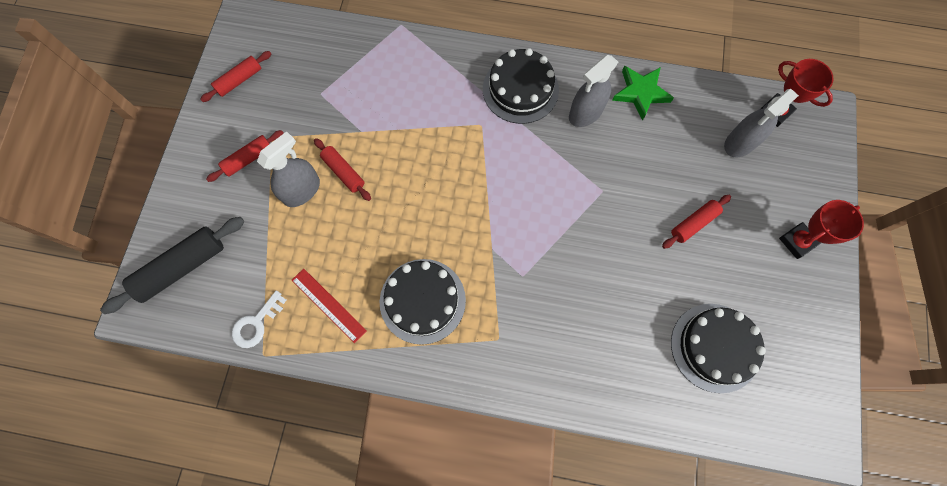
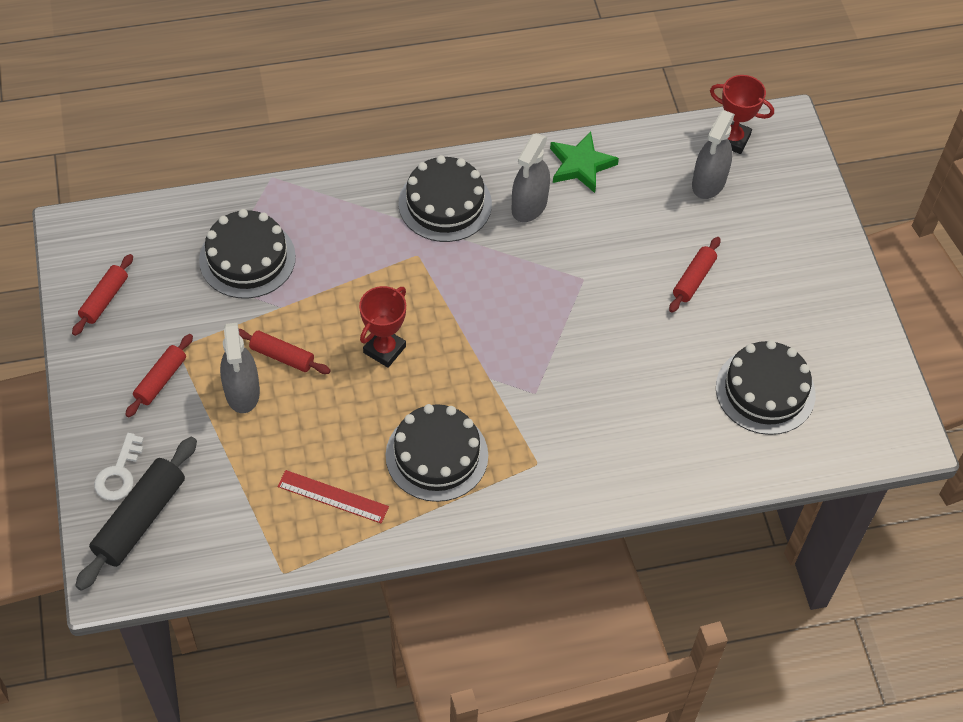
camera: 25 degrees left, 15 degrees down
white key [232,290,287,348] -> white key moved to [94,433,144,501]
grey spray bottle [257,131,320,207] -> grey spray bottle turned 150 degrees clockwise [220,322,260,413]
red trophy [779,200,864,259] -> red trophy moved to [359,286,406,368]
none -> black cake [199,209,296,299]

